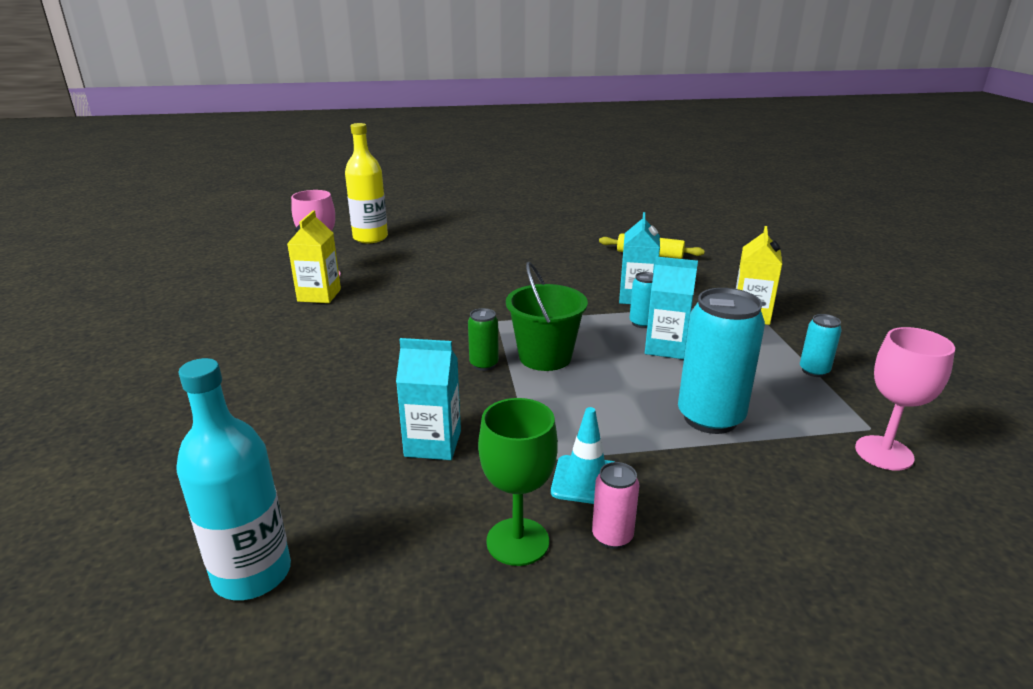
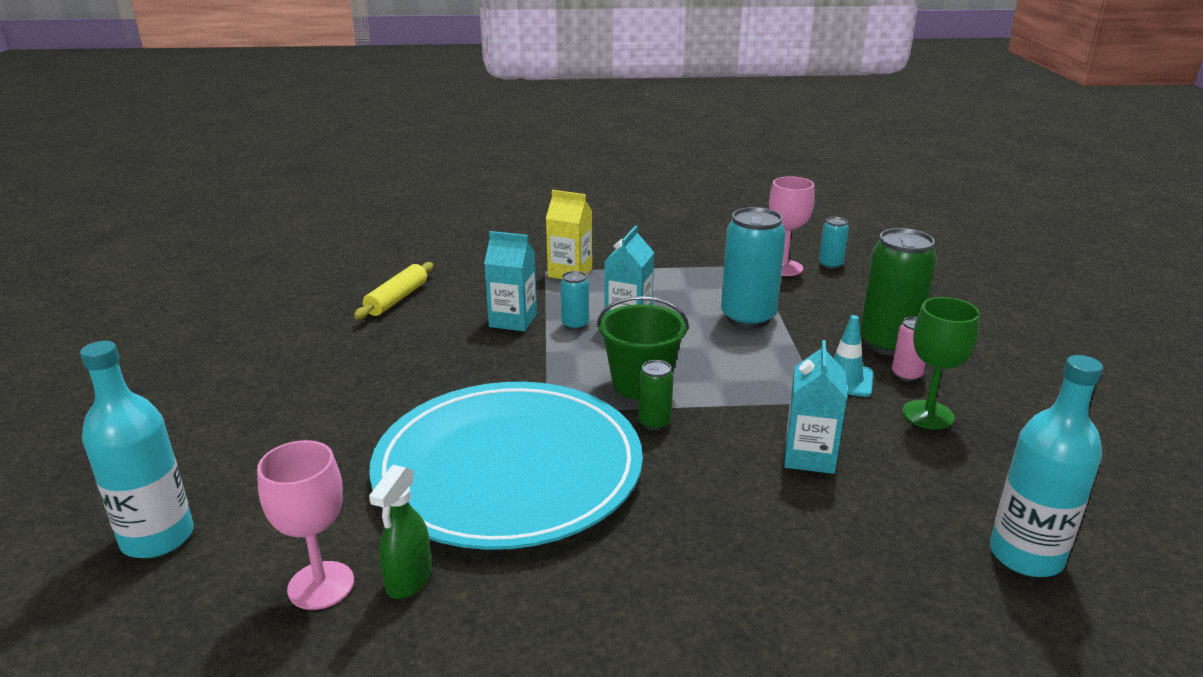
camera: 85 degrees left, 0 degrees up
yellow carton [287,210,341,303] -> green spray bottle [369,465,432,599]
yellow bottle [345,123,388,243] -> turquoise bottle [80,341,194,558]
turquoise can [800,314,842,377] -> turquoise can moved to [819,217,849,269]
none -> turquoise plate [369,382,643,550]
none -> green can [860,228,937,356]

